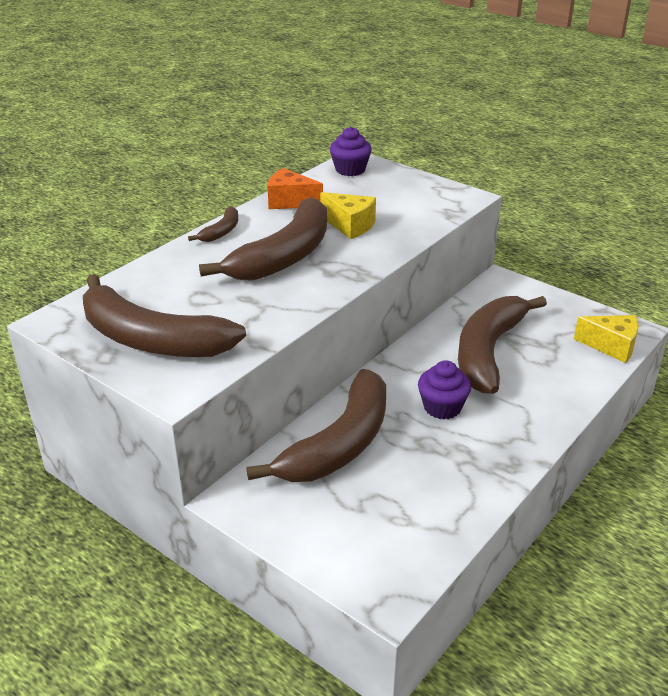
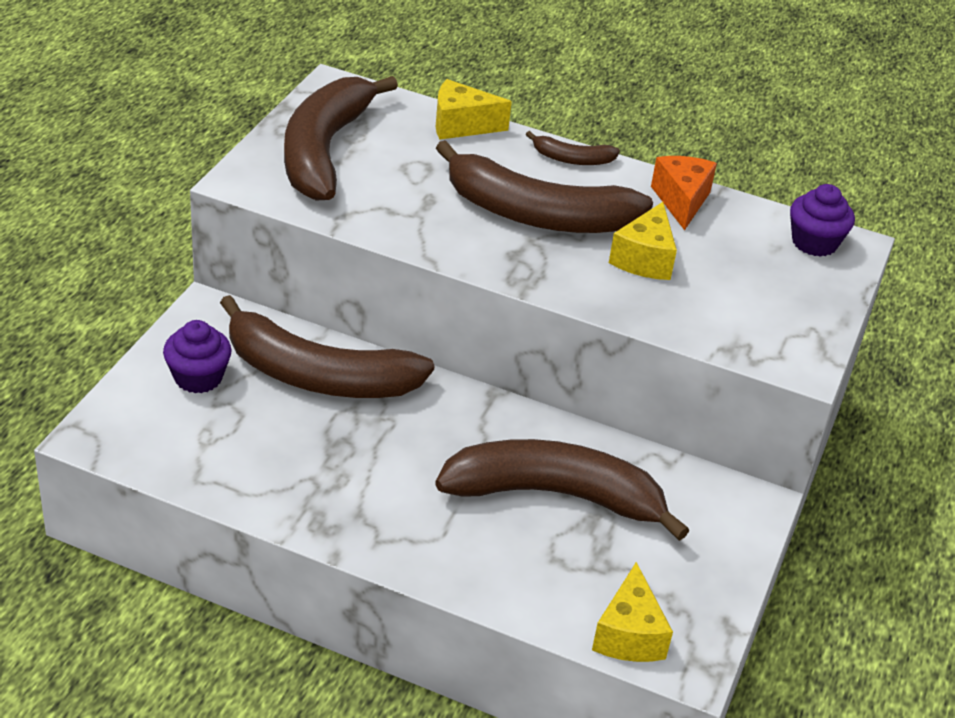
camera: 70 degrees right, 5 degrees up
purple cupcake [418,360,471,419] -> purple cupcake moved to [163,320,232,393]
none -> yellow cheese [436,79,512,139]

